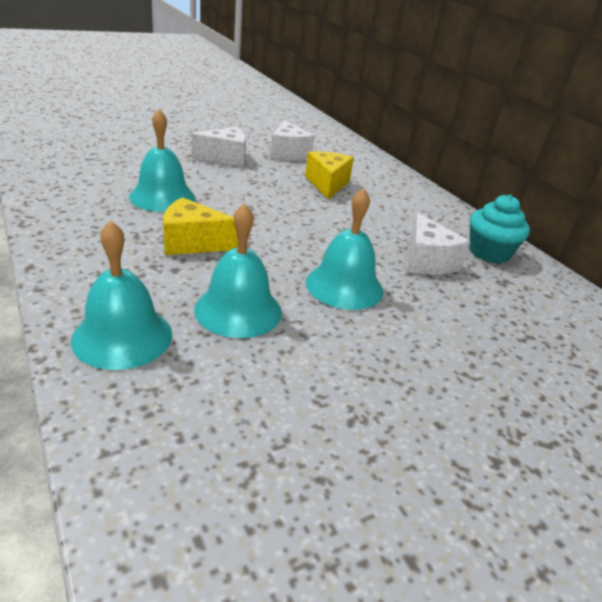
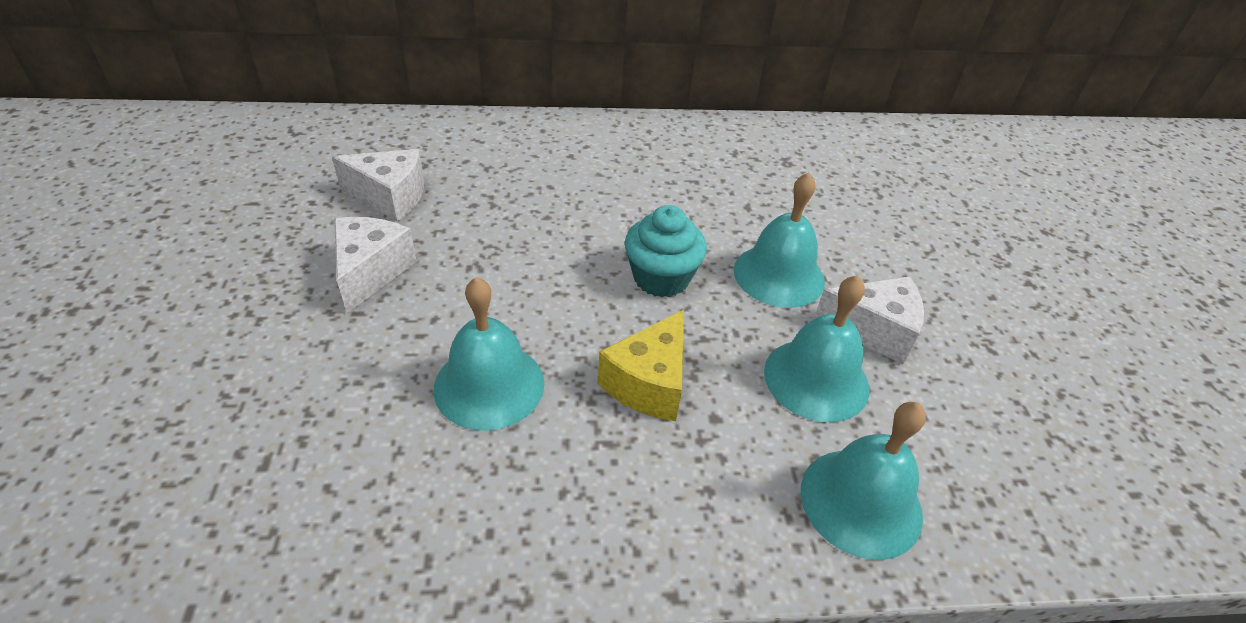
camera: 65 degrees left, 10 degrees up
yellow cheese [305,151,354,199] -> none
white cheese [408,213,470,275] -> white cheese moved to [814,277,924,364]
turquoise cupcake [469,194,530,264] -> turquoise cupcake moved to [625,205,707,297]

